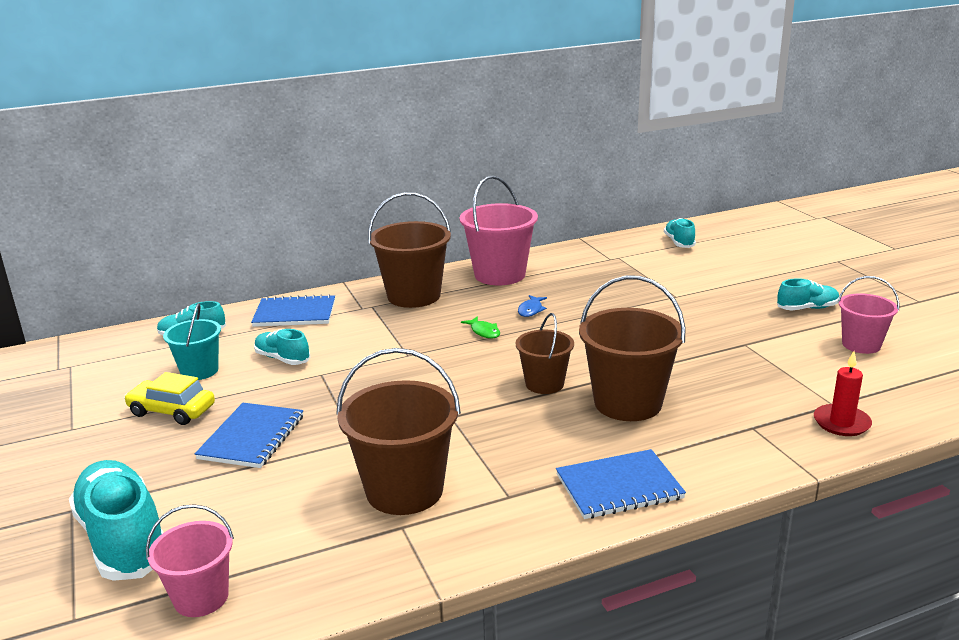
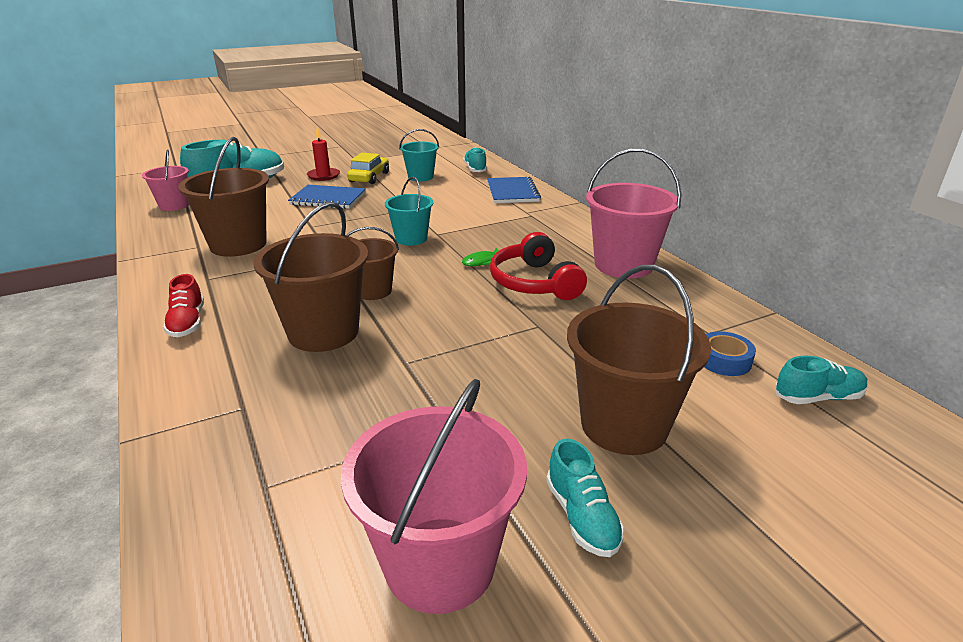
camera: 85 degrees right, 5 degrees up
turquoise shoe [254,329,310,365] -> none
brown bucket [368,192,451,308] -> brown bucket moved to [567,265,711,455]
blue fish [518,295,547,317] -> red headphones [490,232,587,300]
blue notebook [556,449,686,519] -> red shoe [163,274,204,337]
red candle [814,351,872,436] -> red candle moved to [307,127,340,181]
pink bucket [838,276,899,354] -> pink bucket [341,379,527,614], size x1.68
none -> turquoise bucket [385,177,433,246]
none -> blue tape [704,331,756,376]

